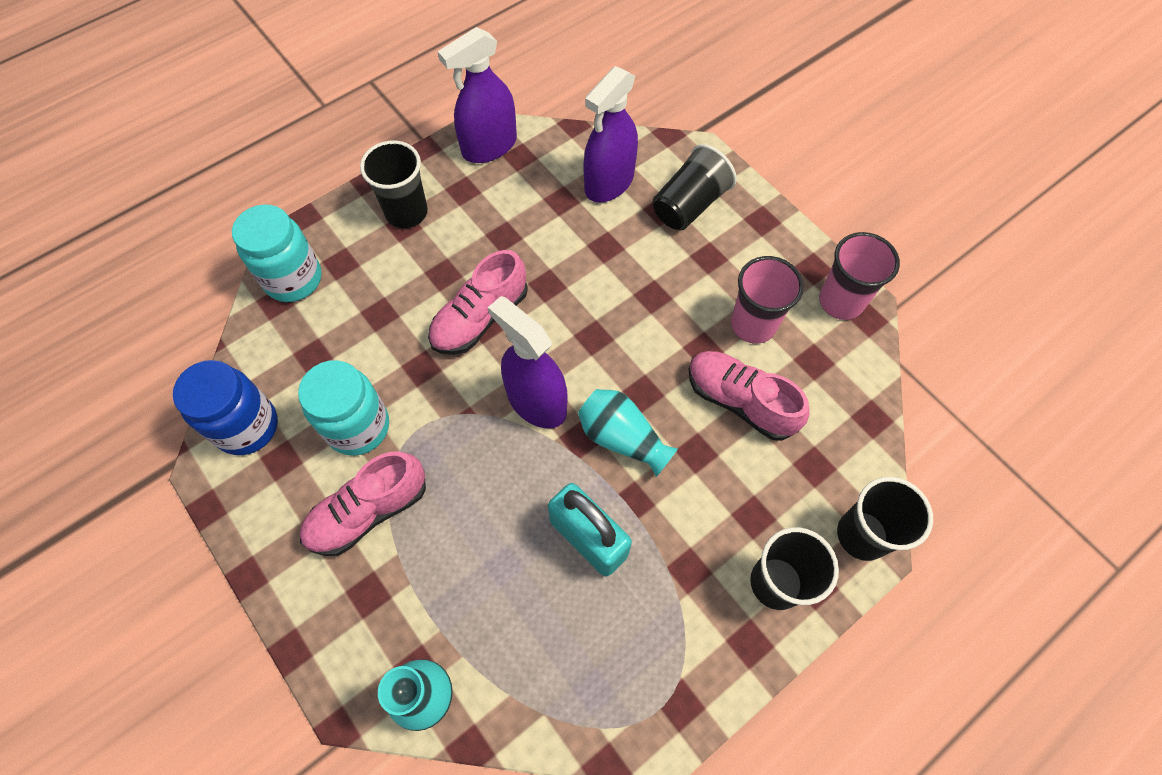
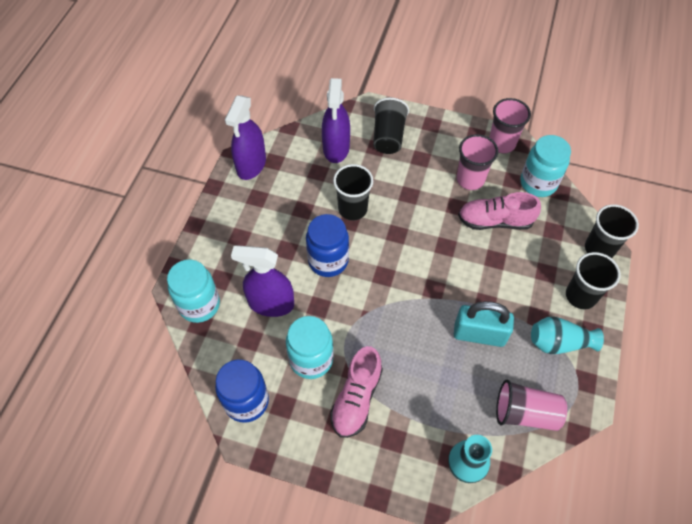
camera: 35 degrees left, 5 degrees down
black cup [360,141,428,228] -> black cup moved to [333,164,373,221]
pink shoe [428,250,528,355] -> blue jar [306,214,349,277]
purple spray bottle [488,296,567,428] -> purple spray bottle moved to [231,245,294,317]
turquoise vase [578,389,678,477] -> turquoise vase moved to [531,316,604,354]
none -> pink cup [496,379,567,431]
none -> turquoise jar [520,135,571,197]

